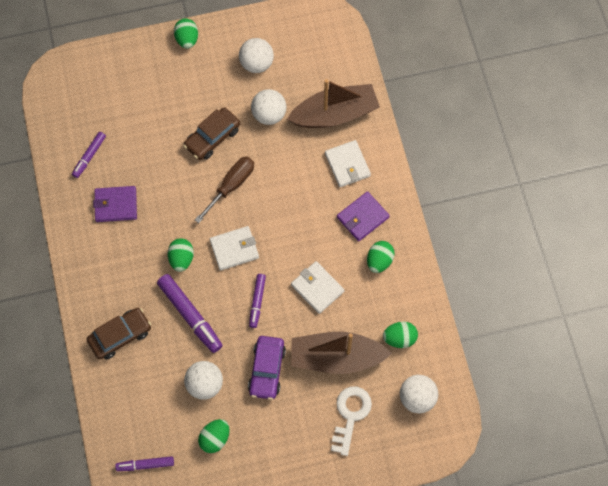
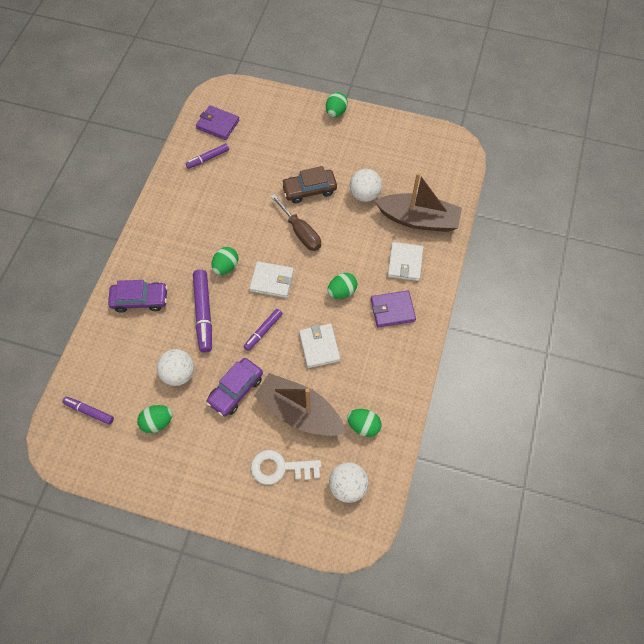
camera: 30 degrees right, 5 degrees down
brown car [87,308,151,359] -> purple car [108,280,168,313]
purple wallet [93,186,137,222] -> purple wallet moved to [196,105,240,140]
brown screwdriver [195,156,254,223] -> brown screwdriver turned 75 degrees clockwise [271,194,321,251]
white ball [239,38,274,73] -> none
white key [331,386,372,456] -> white key turned 135 degrees counterclockwise [251,450,321,485]
green egg [367,241,395,273] -> green egg moved to [327,273,358,299]

